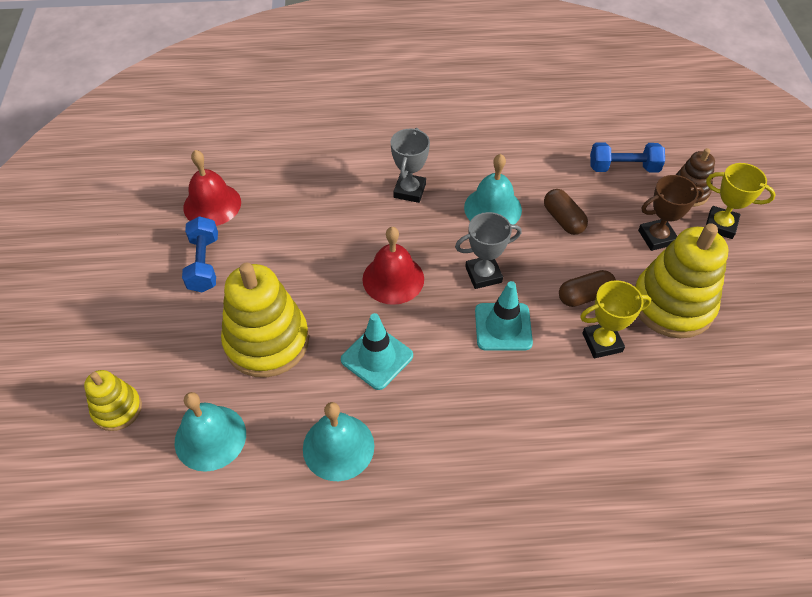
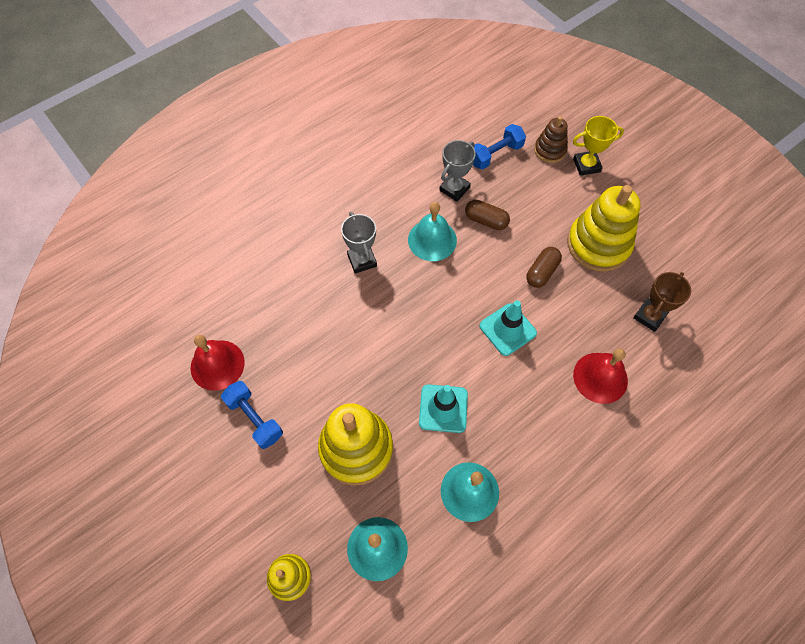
camera: 35 degrees left, 10 degrees up
red bell [363,227,424,305] -> red bell moved to [573,349,628,404]
grey trophy [455,212,522,289] -> grey trophy moved to [439,140,476,202]
yellow trophy [580,280,651,358] -> none
brown trophy [638,175,704,251] -> brown trophy moved to [633,272,691,332]

